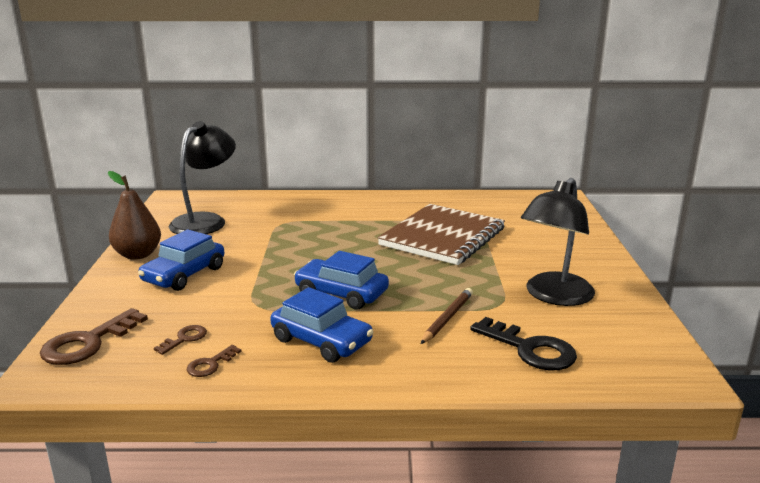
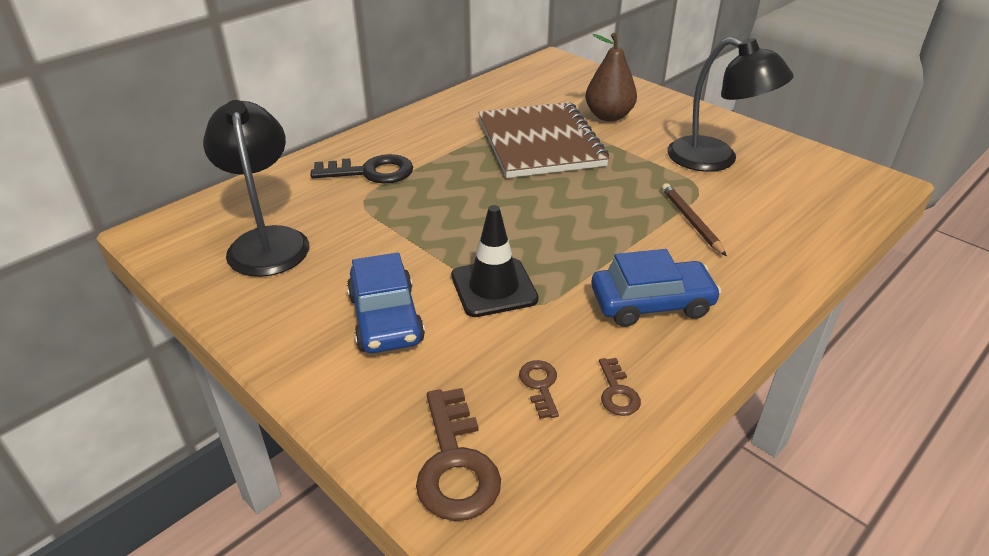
camera: 45 degrees left, 15 degrees up
brown pear [108,171,161,260] -> brown pear moved to [586,33,637,121]
blue car [294,251,389,310] -> none
black key [470,317,577,371] -> black key moved to [310,154,413,184]
black lamp [521,178,595,306] -> black lamp turned 45 degrees counterclockwise [667,37,794,172]
none -> black traffic cone [451,205,539,317]

